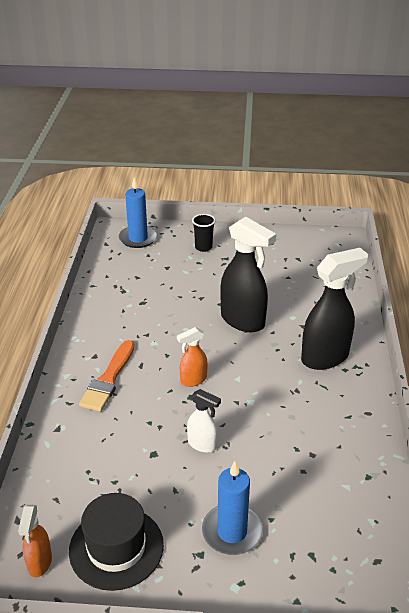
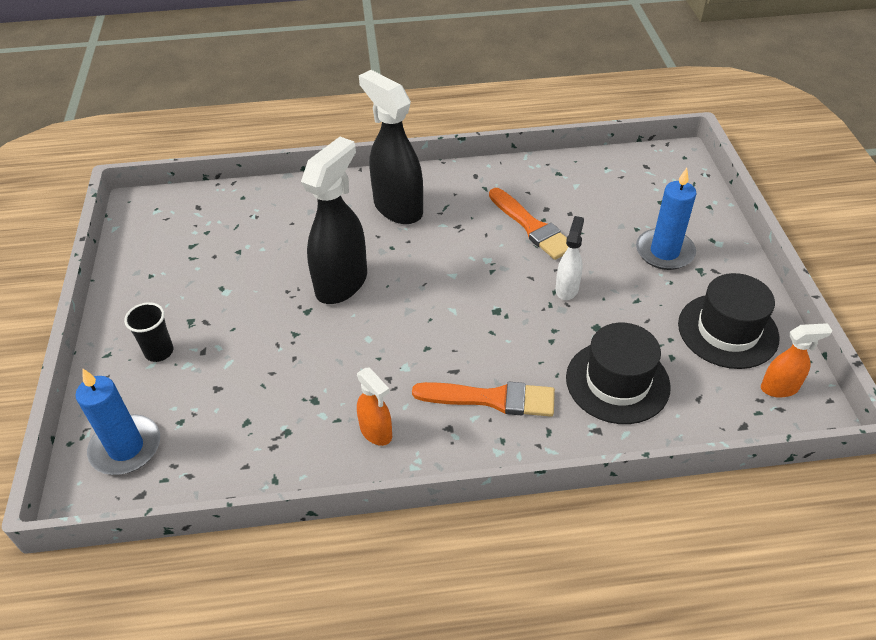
camera: 100 degrees left, 10 degrees up
orange spray bottle [177,327,208,387] -> orange spray bottle moved to [357,367,392,446]
none -> orange brush [489,188,568,260]
none -> black hat [566,323,671,424]

